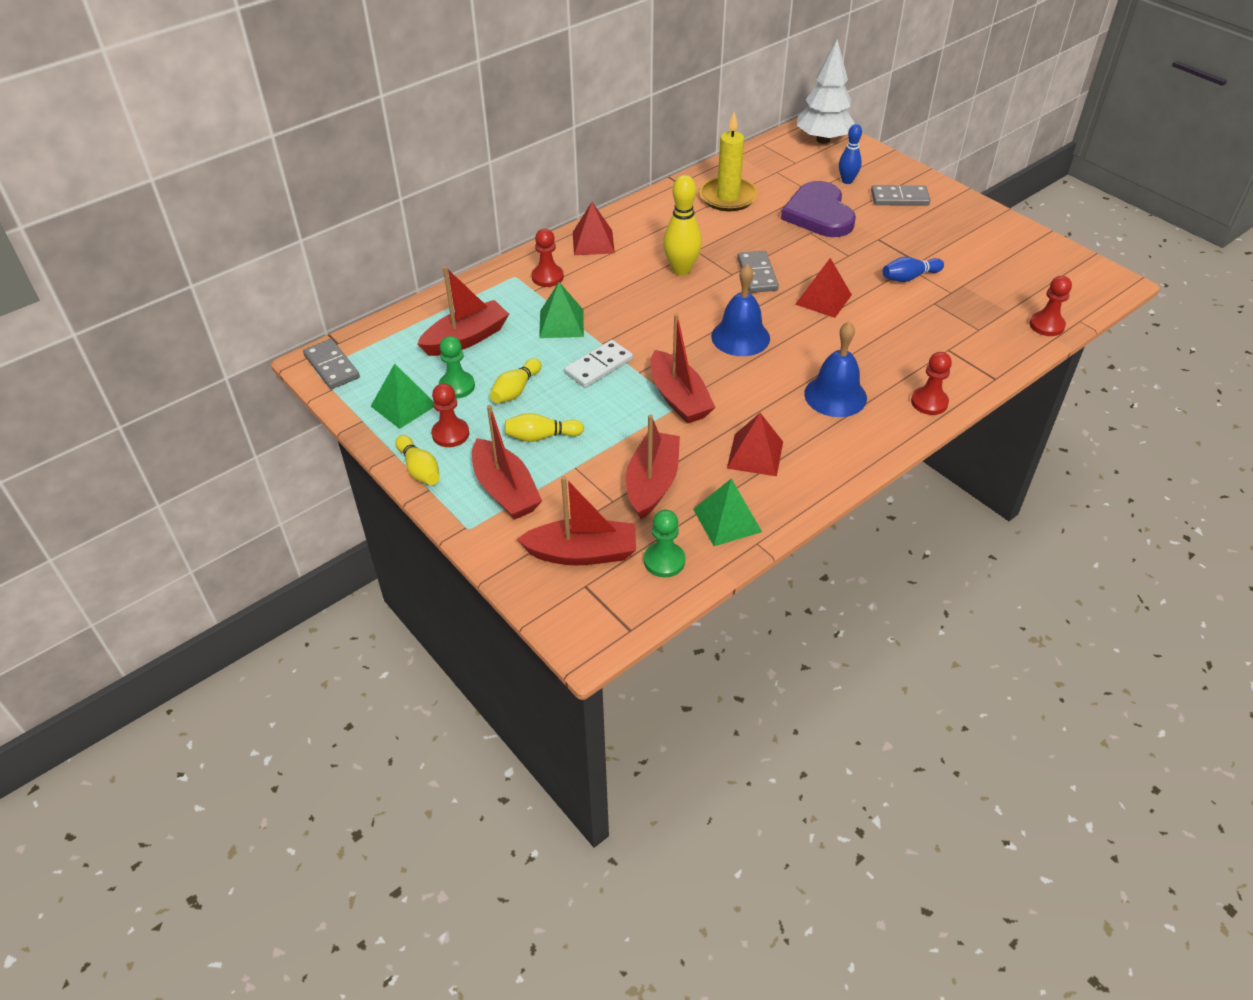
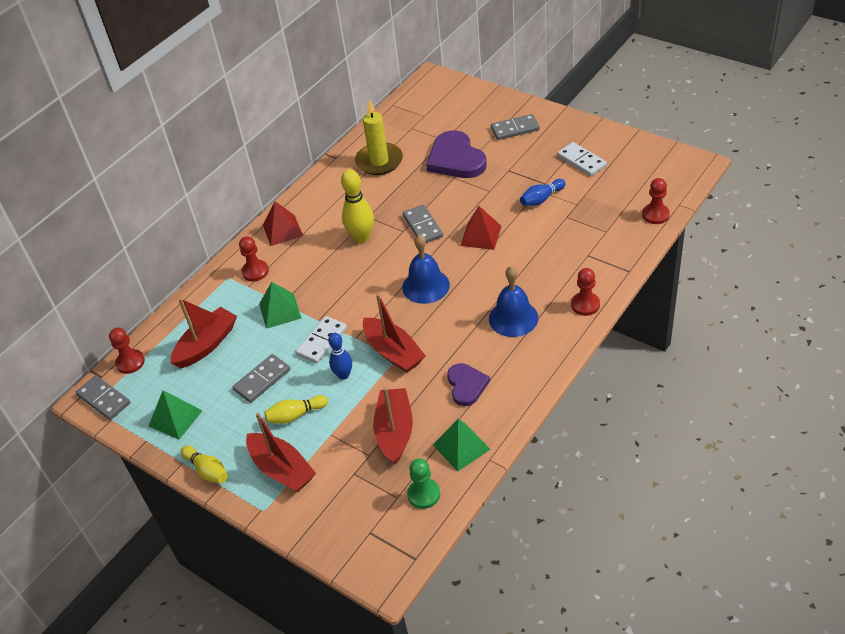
camera: 10 degrees left, 0 degrees up
red pawn [431,383,469,447] -> red pawn moved to [109,328,145,374]
green pawn [439,336,475,399] -> none
yellow bowling pin [490,358,541,403] -> grey domino [233,354,290,403]
red boat [517,476,636,566] -> none
red pyramid [727,413,783,476] -> purple heart [447,363,490,406]
white tree [797,39,855,144] -> none
blue bowling pin [839,124,862,184] -> blue bowling pin moved to [328,333,352,380]
none -> white domino [557,142,607,176]

